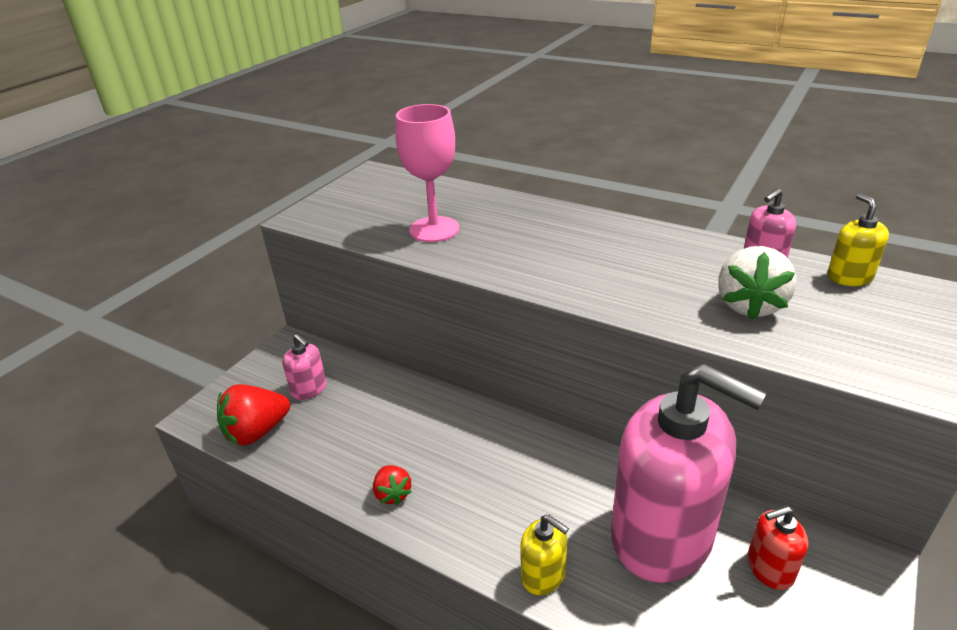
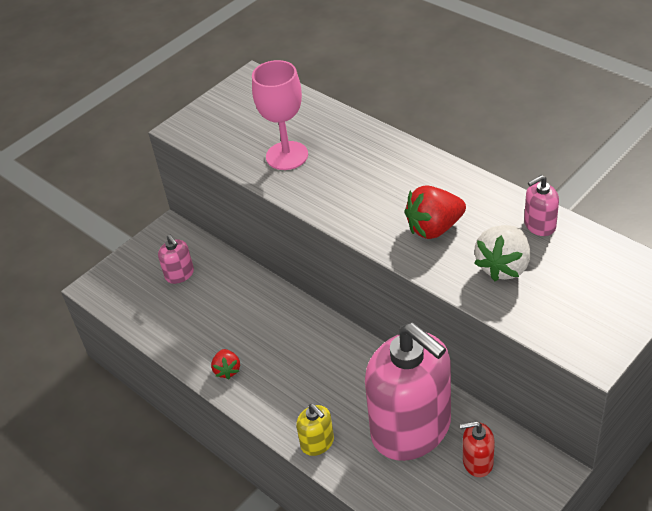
camera: 15 degrees right, 10 degrees up
red strawberry [217,384,290,446] -> red strawberry moved to [404,185,466,239]
yellow soap dispenser [827,193,889,286] -> none

